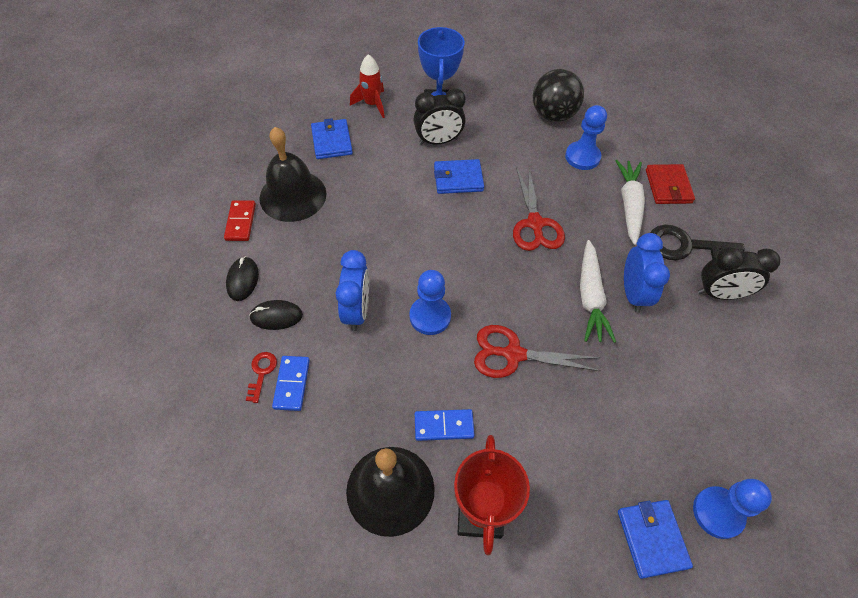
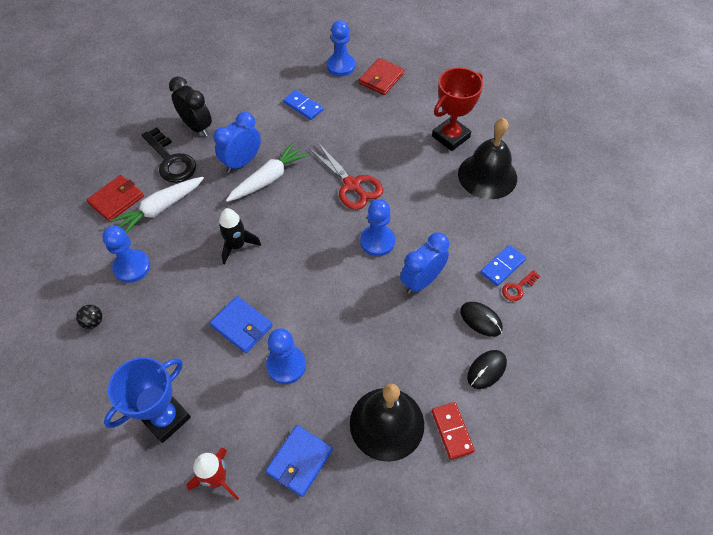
camera: 135 degrees left, 0 degrees up
red domino [224,200,256,241] -> red domino turned 60 degrees counterclockwise [432,402,475,460]
black clock [414,88,466,145] -> none
blue domino [415,409,474,441] -> blue domino moved to [283,90,323,120]
red scissors [513,167,565,251] -> black rocket [219,208,261,265]
black ball [533,69,584,122] -> black ball [76,305,103,329], size x0.43
blue wallet [618,500,693,579] -> red wallet [359,58,404,95]
none -> blue pawn [266,328,306,384]

